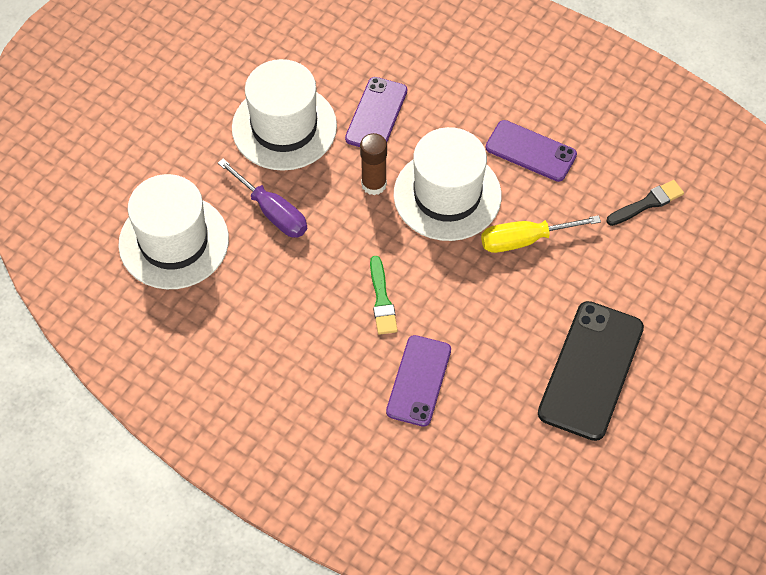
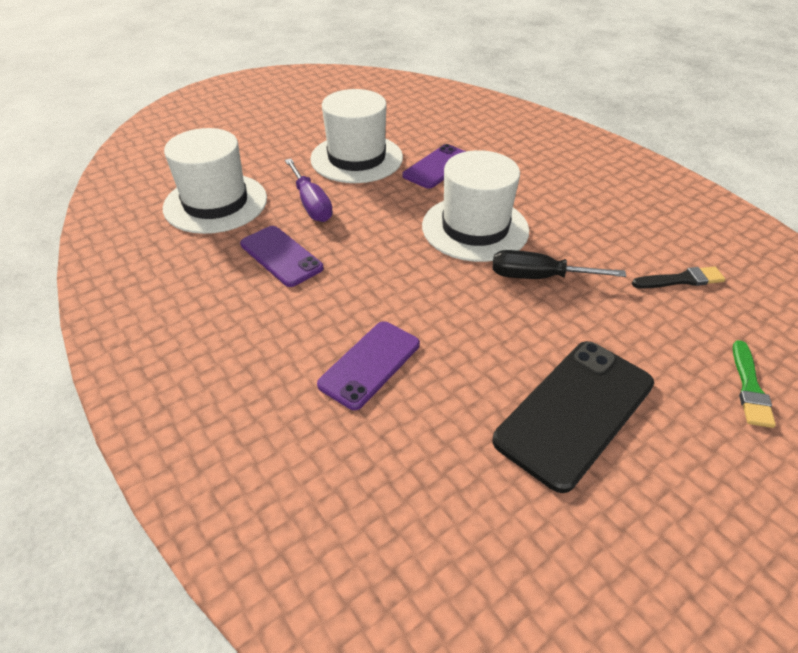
camera: 20 degrees right, 15 degrees down
brown glue stick [360,133,387,195] -> none
green brush [370,256,398,335] -> green brush moved to [733,340,776,428]
yellow screwdriver [481,215,601,253] -> black screwdriver [492,250,626,279]
purple phone [486,120,577,182] -> purple phone moved to [240,226,324,287]

